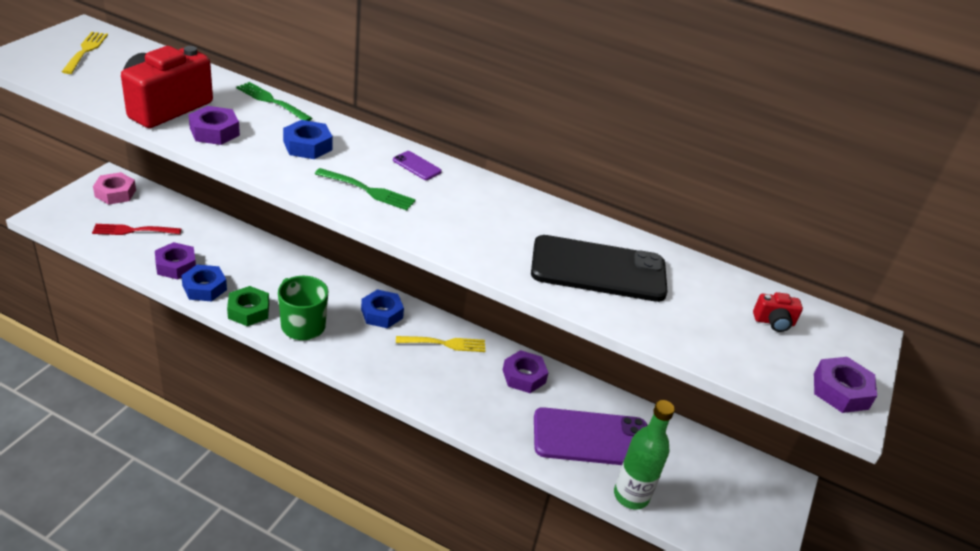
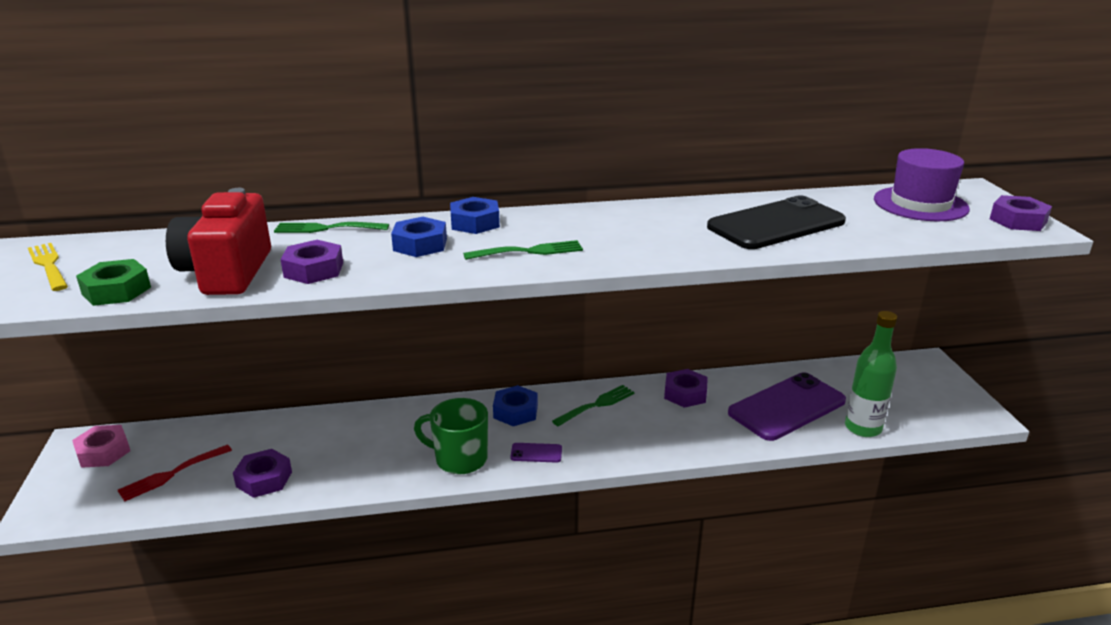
camera: 30 degrees left, 10 degrees down
blue nut [181,264,227,301] -> blue nut moved to [450,197,500,234]
green nut [227,286,269,326] -> green nut moved to [76,259,151,306]
purple phone [393,151,442,180] -> purple phone moved to [510,443,562,463]
yellow fork [396,336,485,352] -> green fork [552,385,635,427]
red camera [753,292,803,332] -> purple hat [874,148,970,221]

